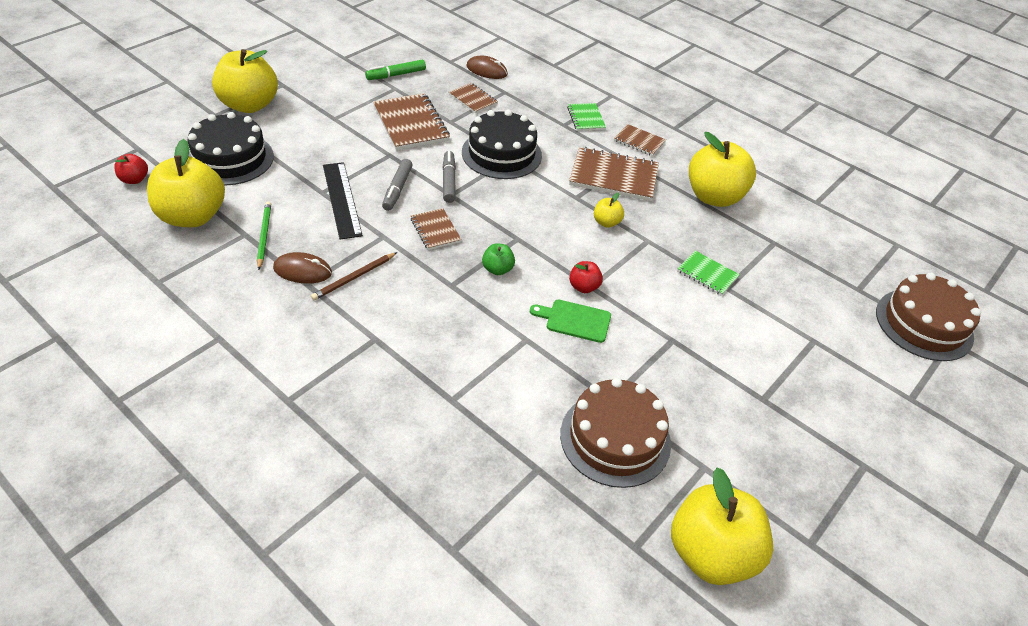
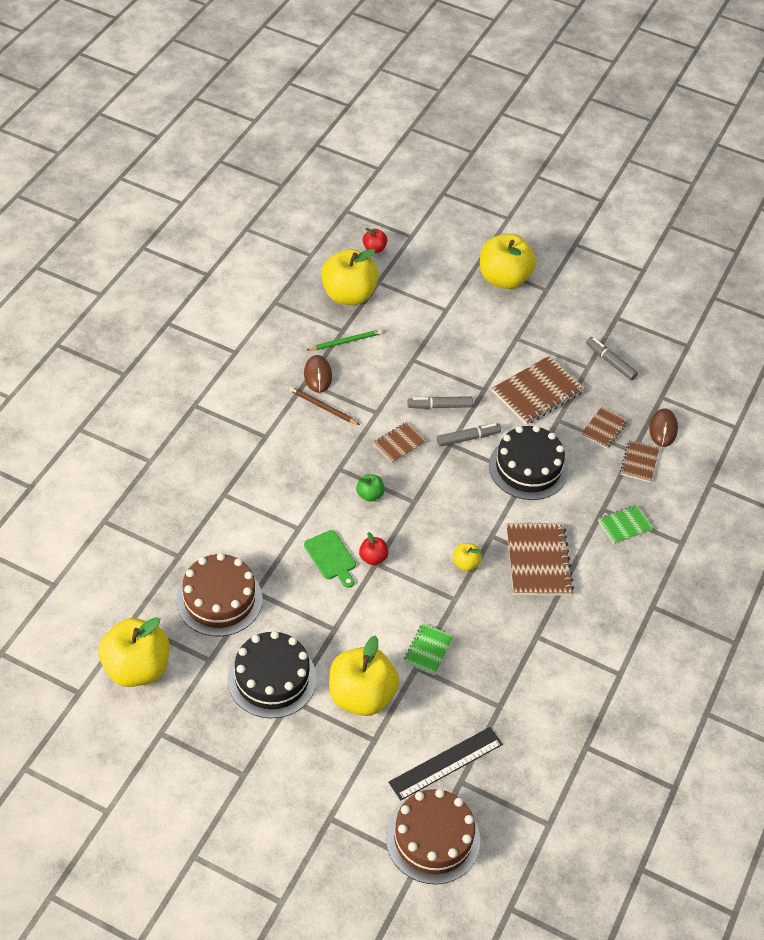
camera: 75 degrees right, 5 degrees up
black cake [188,112,274,186] -> black cake moved to [227,631,317,718]
black ruler [323,162,363,240] -> black ruler moved to [388,727,503,801]
green marker [365,59,426,80] -> grey marker [586,337,638,380]
green cutting board [530,300,611,343] -> green cutting board turned 150 degrees clockwise [304,530,356,588]
brown notebook [614,124,666,156] -> brown notebook moved to [620,440,659,482]
yellow apple [689,132,756,207] -> yellow apple moved to [329,635,399,716]

